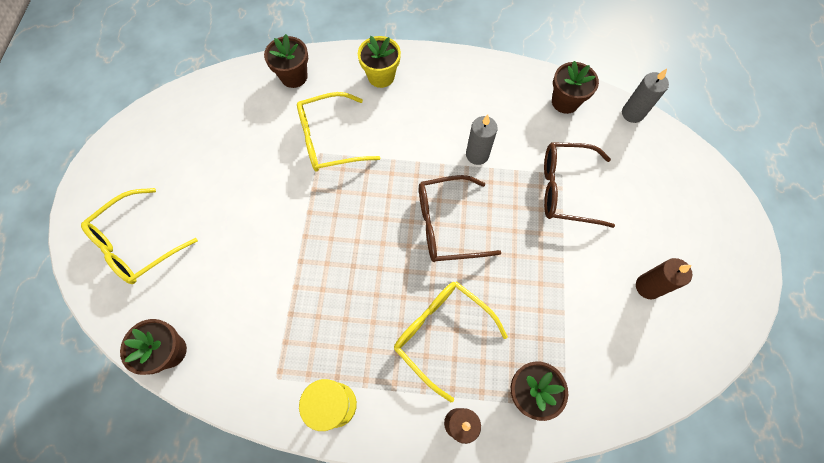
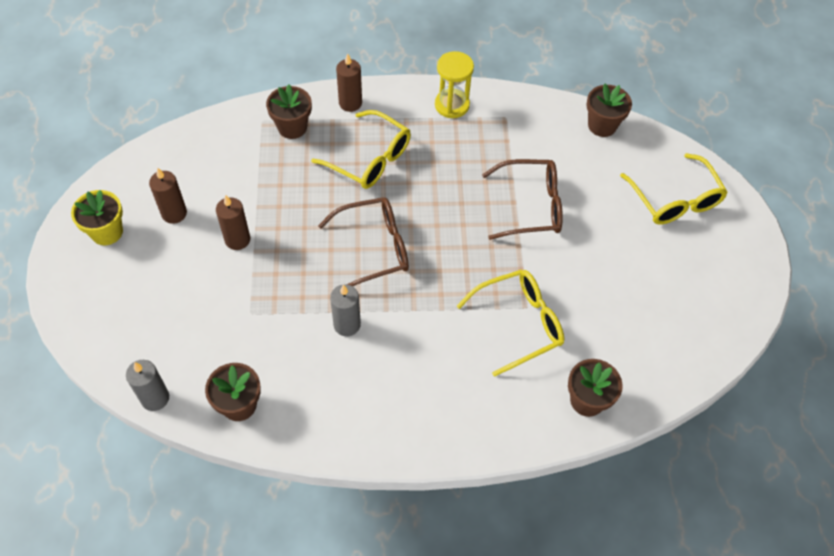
camera: 170 degrees right, 10 degrees down
yellow glasses [81,188,198,284] -> yellow glasses turned 120 degrees clockwise [620,153,728,225]
yellow flower pot [358,36,401,88] -> yellow flower pot moved to [71,190,123,245]
brown glasses [544,142,615,228] -> brown glasses moved to [482,159,563,240]
none -> brown candle [216,195,250,250]

